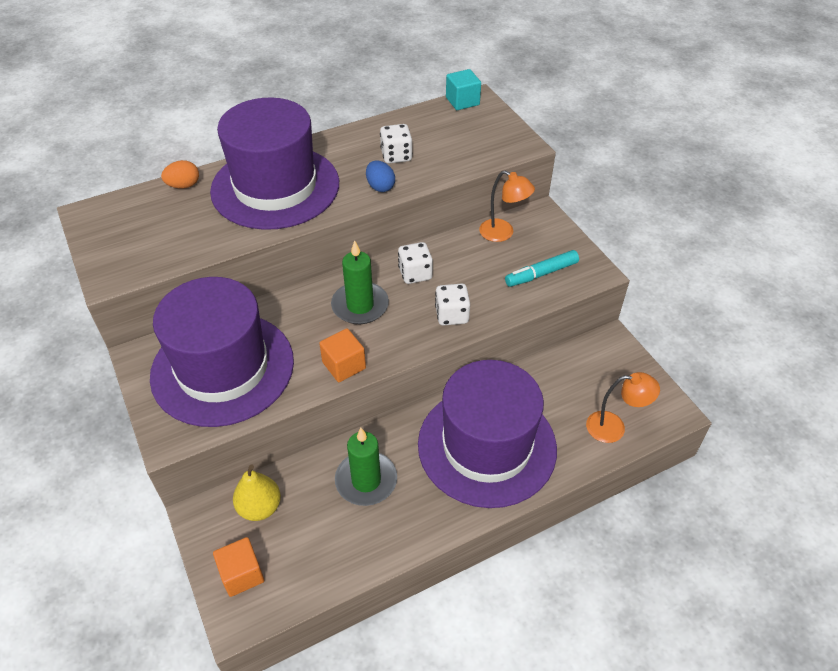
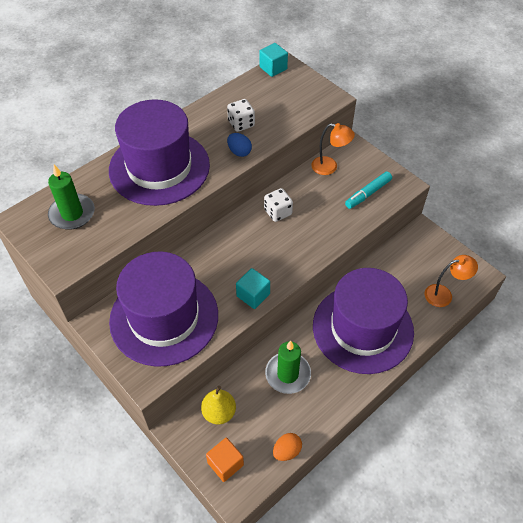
camera: 15 degrees left, 5 degrees up
orange egg [161,160,199,188] -> orange egg moved to [273,433,302,461]
orange cube [319,328,366,382] -> turquoise cube [236,268,270,309]
green candle [331,240,389,324] -> green candle moved to [48,165,95,230]
white dice [435,284,470,326] -> none

